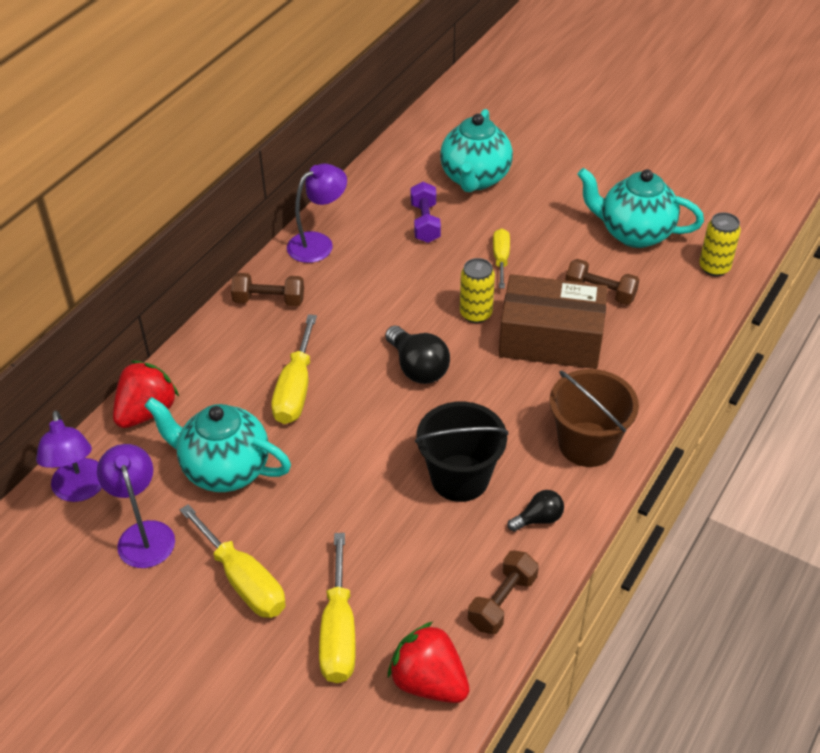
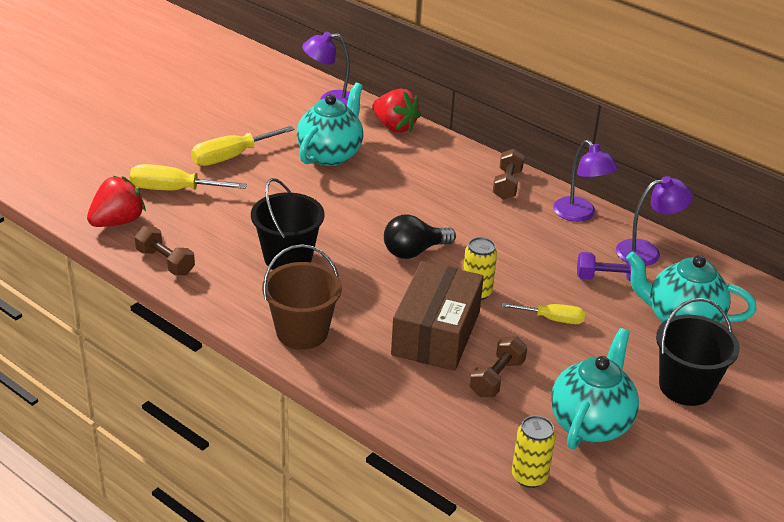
camera: 95 degrees right, 10 degrees down
purple lamp [97,444,175,568] -> purple lamp moved to [616,176,693,266]
yellow screwdriver [271,314,317,424] -> none
black light bulb [507,490,564,531] -> none
none -> black bucket [656,298,740,406]

